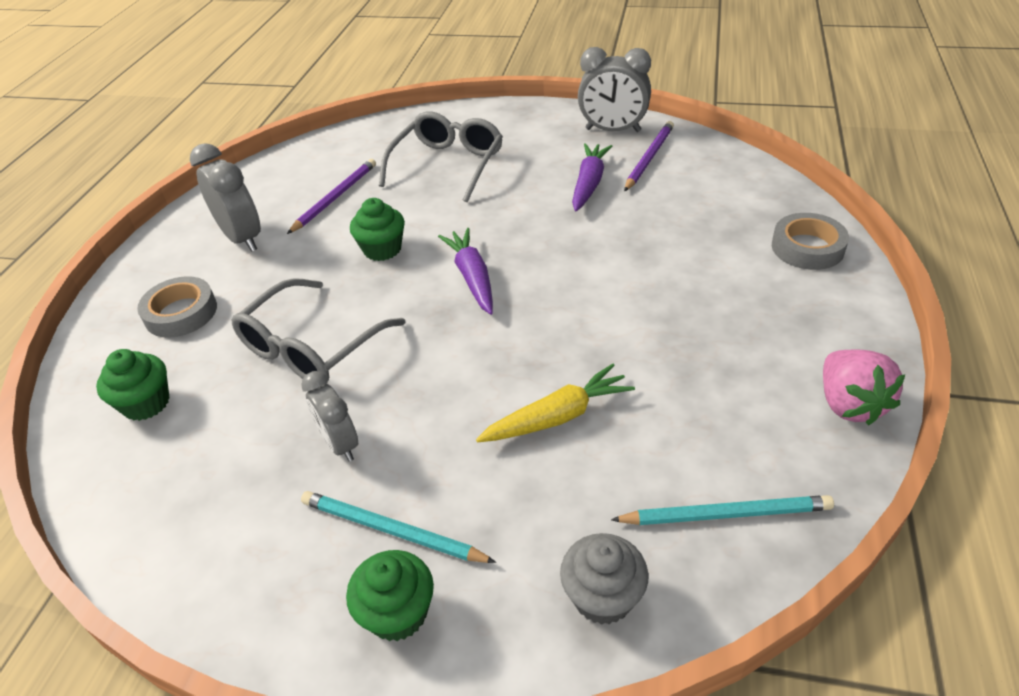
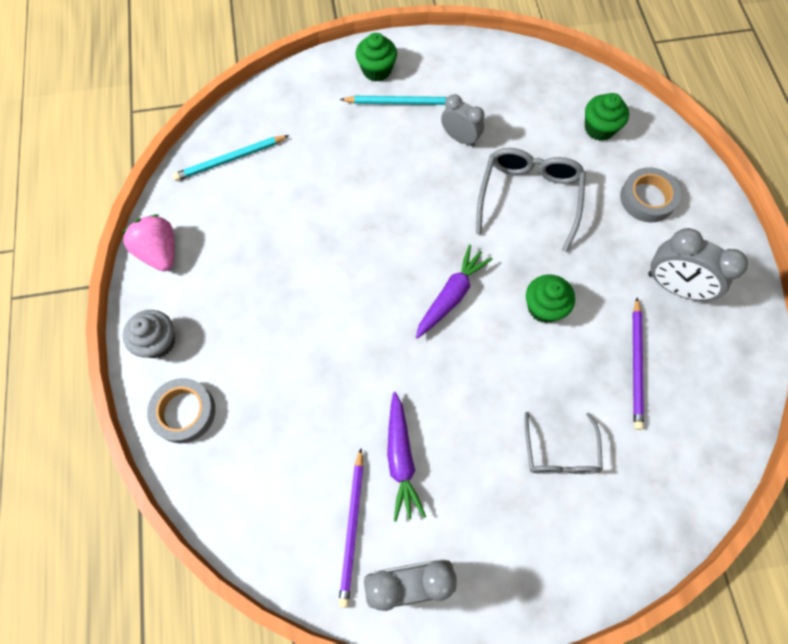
camera: 155 degrees right, 25 degrees up
grey glasses [379,112,503,202] -> grey glasses [525,412,603,474], size x0.64
purple carrot [438,228,493,315] -> purple carrot turned 105 degrees counterclockwise [416,245,493,339]
yellow carrot [476,364,635,442] -> none
grey cupcake [560,533,648,625] -> grey cupcake moved to [123,310,175,358]

